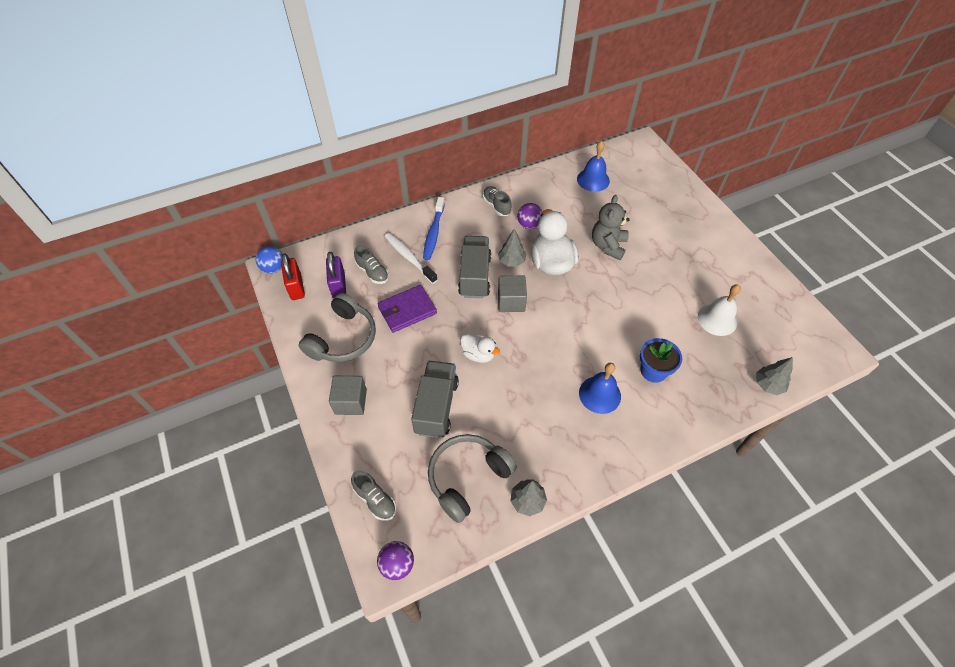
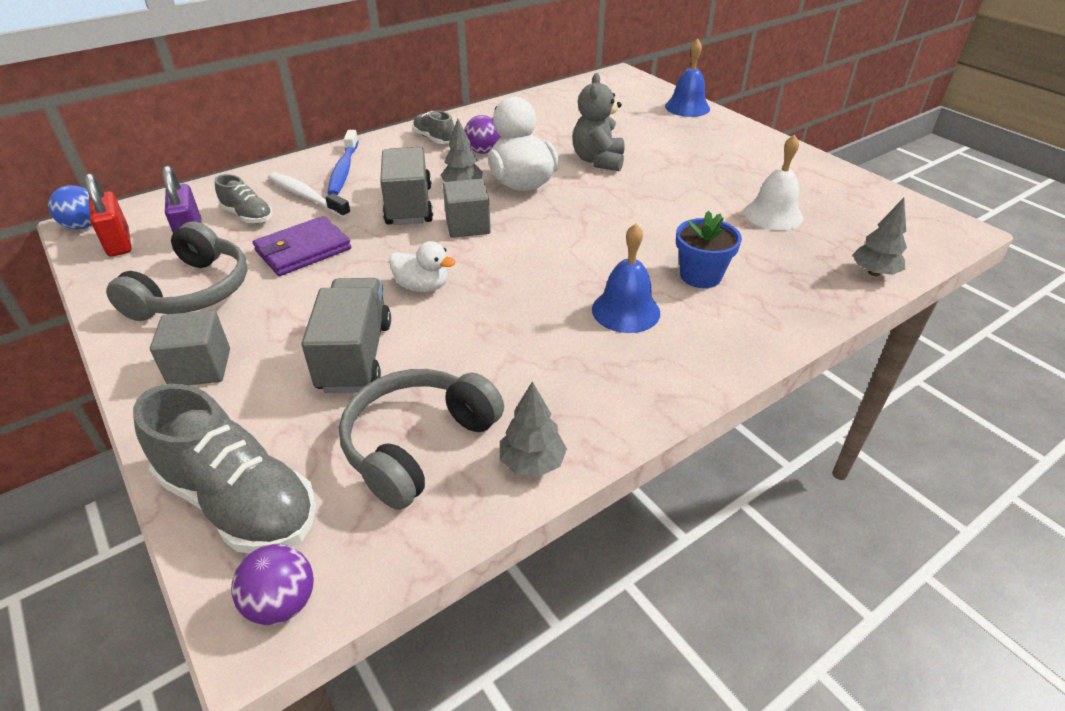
camera: 10 degrees left, 15 degrees down
grey shoe [351,470,396,521] -> grey shoe [133,384,316,553], size x1.87
blue bell [577,141,610,192] -> blue bell moved to [665,39,710,117]

